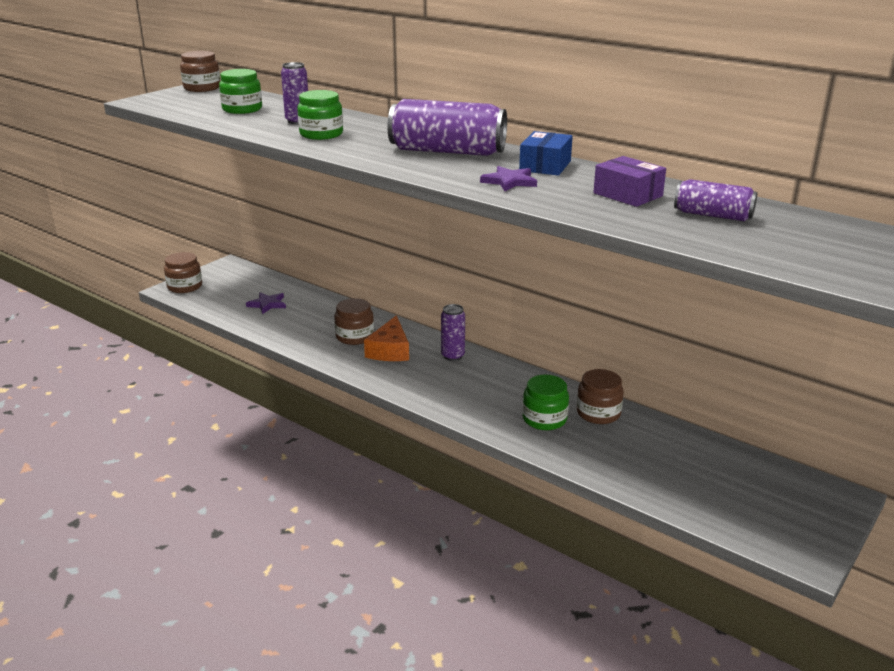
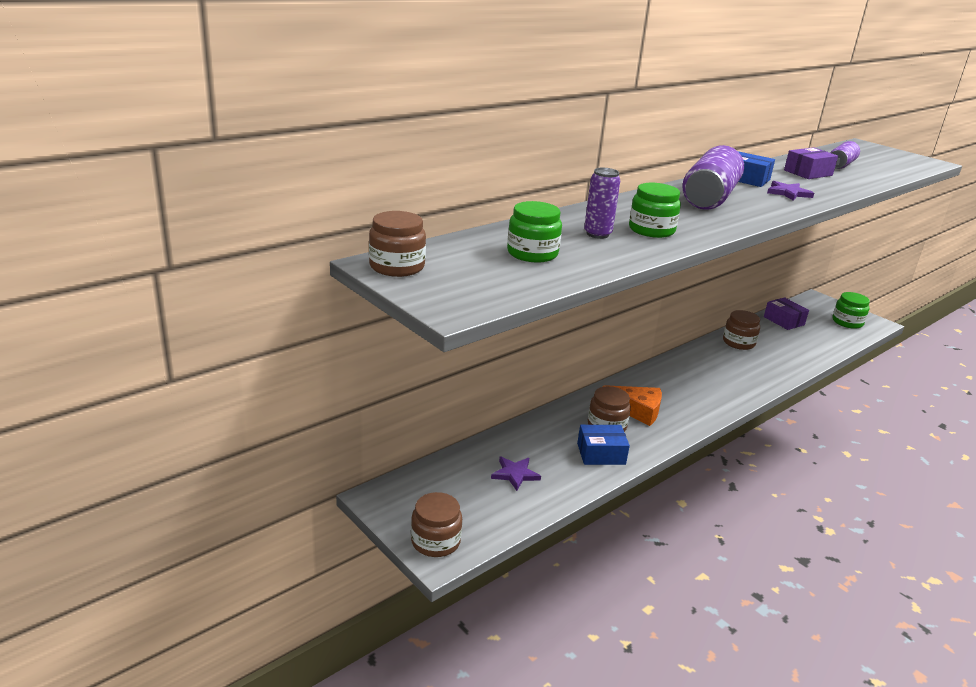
camera: 80 degrees left, 0 degrees up
purple can [441,304,465,361] -> none
green jar [523,375,569,430] -> green jar moved to [832,292,870,329]
none -> blue box [577,425,630,465]
none -> purple box [764,297,809,330]

